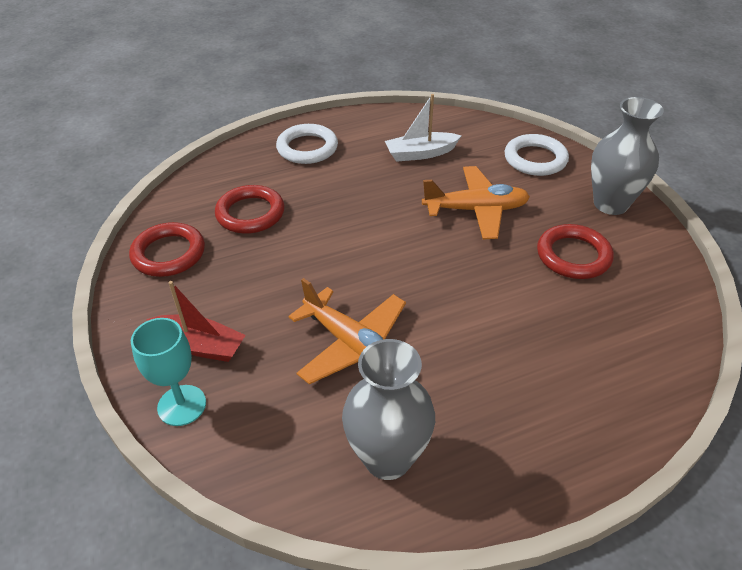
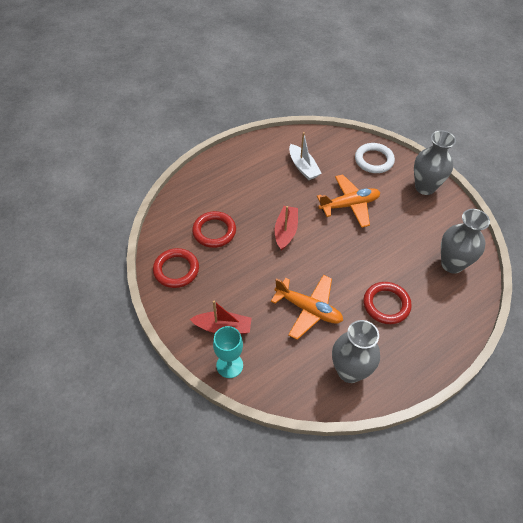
camera: 15 degrees left, 10 degrees up
white ring [276,124,338,164] -> none
white boat [385,94,461,162] -> white boat turned 90 degrees counterclockwise [289,132,322,180]
red ring [537,224,614,279] -> red ring moved to [363,282,412,324]
none -> red boat [275,206,298,251]
none -> grey vase [441,209,490,274]

